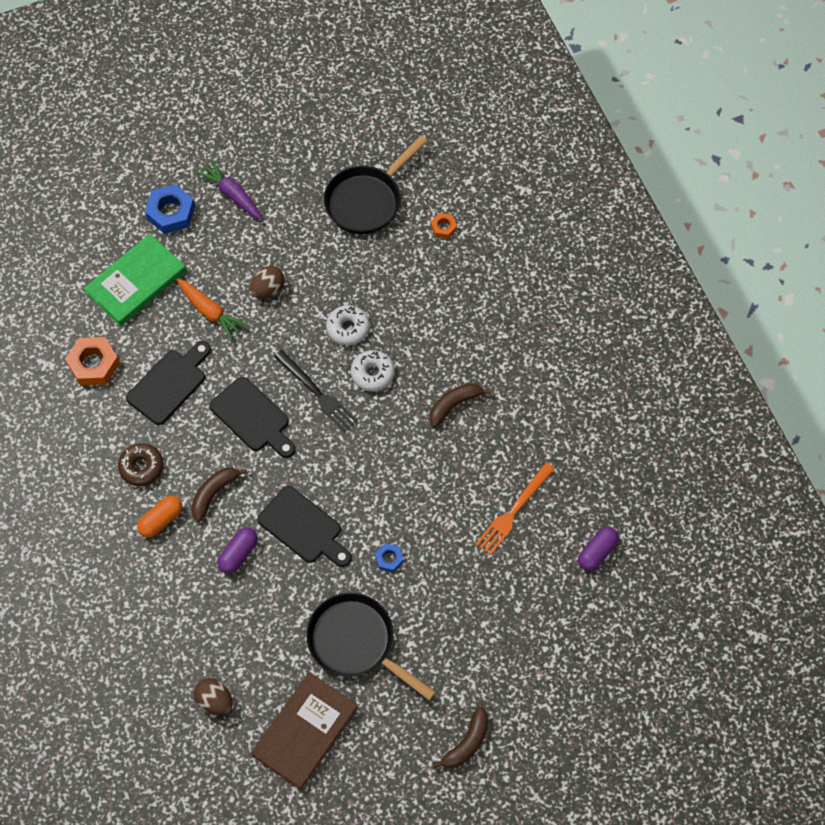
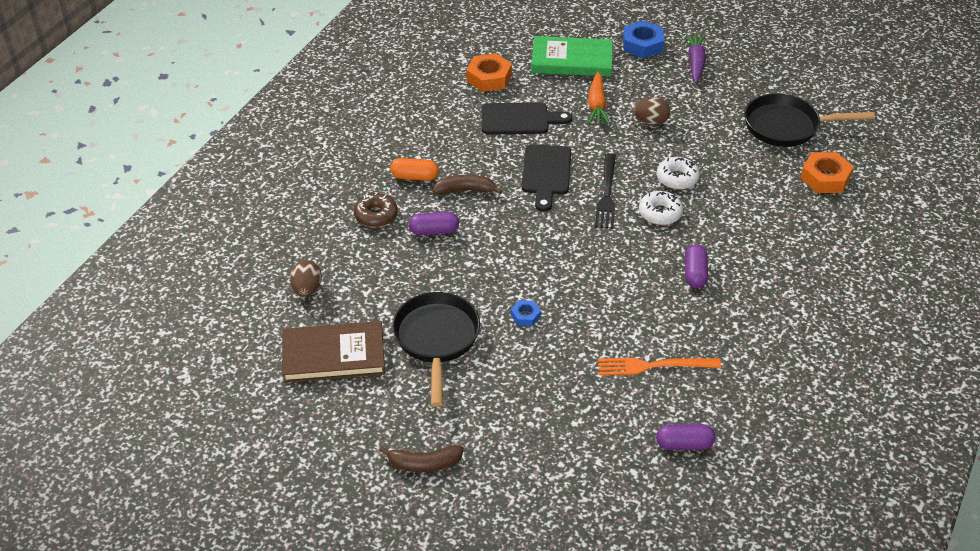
camera: 50 degrees right, 20 degrees down
brown donut [118,443,163,486] -> brown donut moved to [354,192,398,227]
black cutting board [257,486,351,567] -> none
orange nut [430,213,457,239] -> orange nut [800,152,854,193], size x1.86
brown banana [430,383,491,428] -> purple capsule [685,244,708,288]

